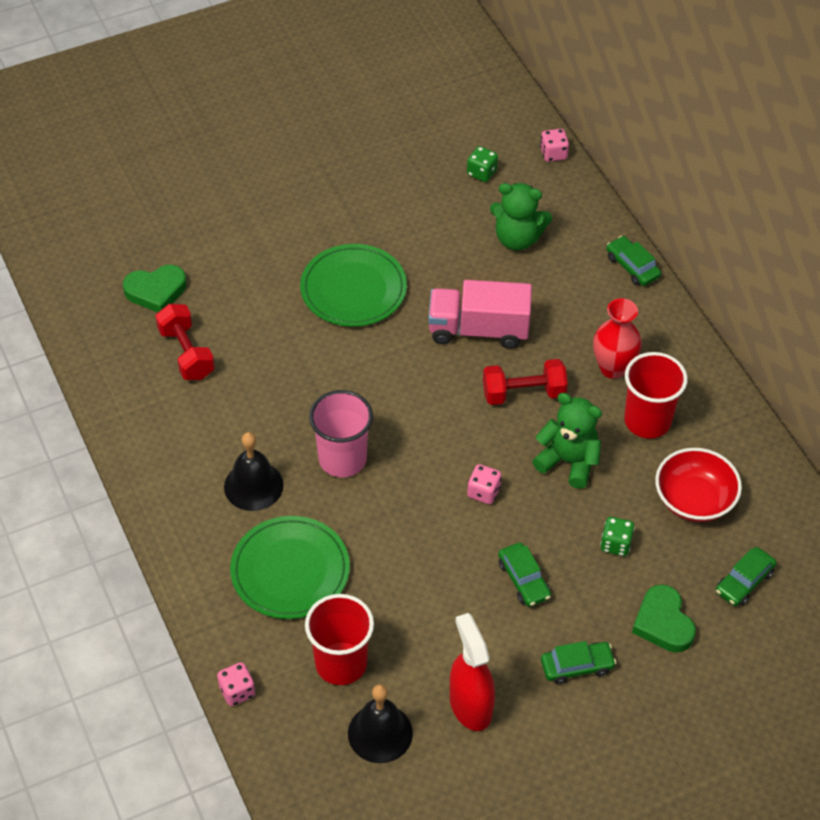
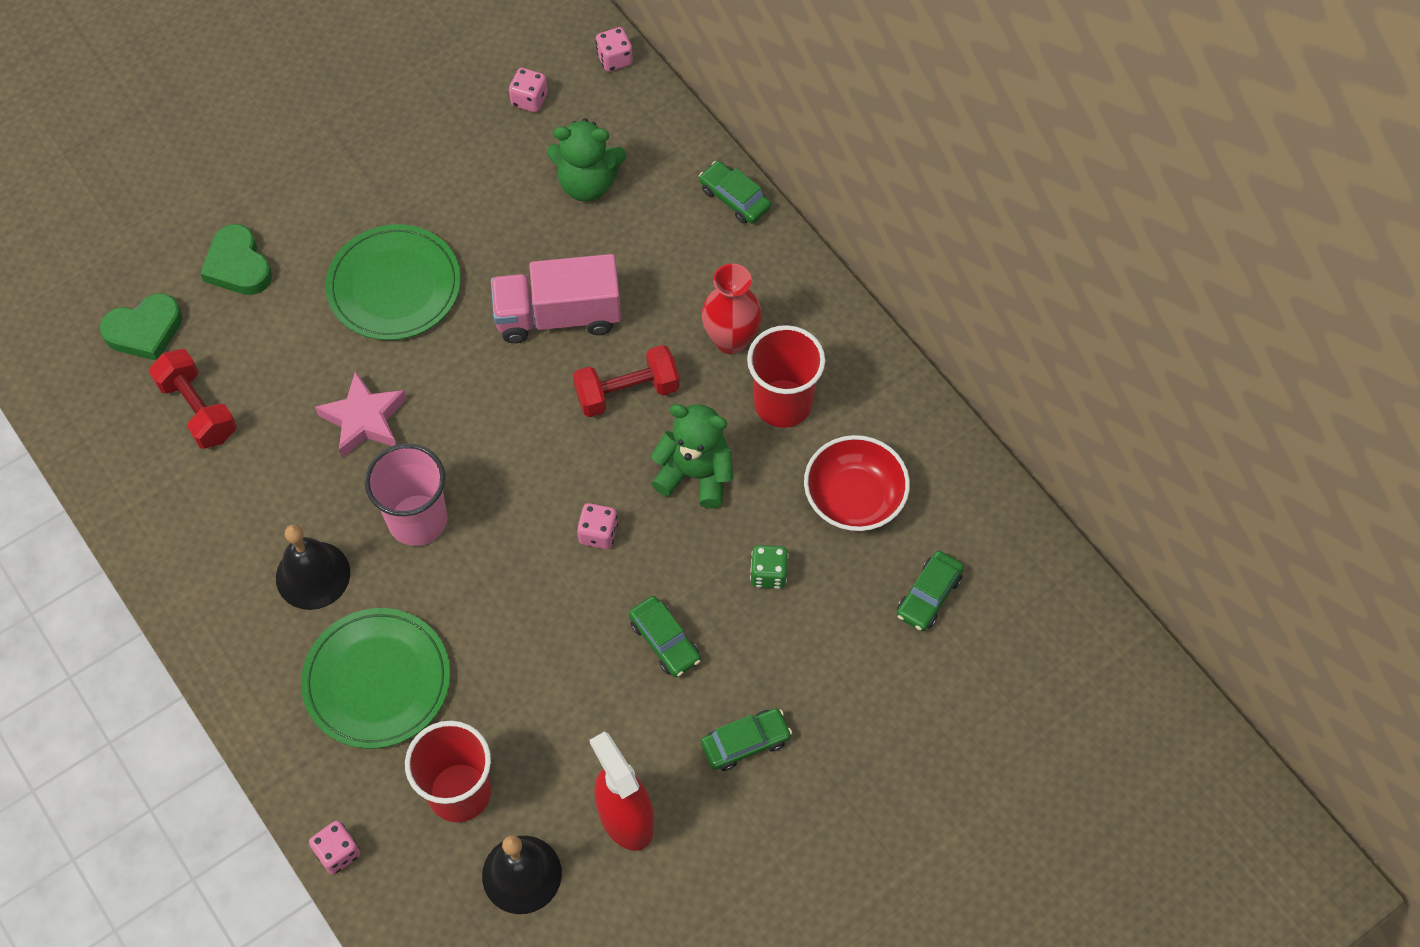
camera: 10 degrees left, 10 degrees up
green dice [467,146,498,182] -> pink dice [509,68,548,112]
green heart [632,585,696,653] -> green heart moved to [200,224,272,295]
none -> pink star [315,371,407,458]

